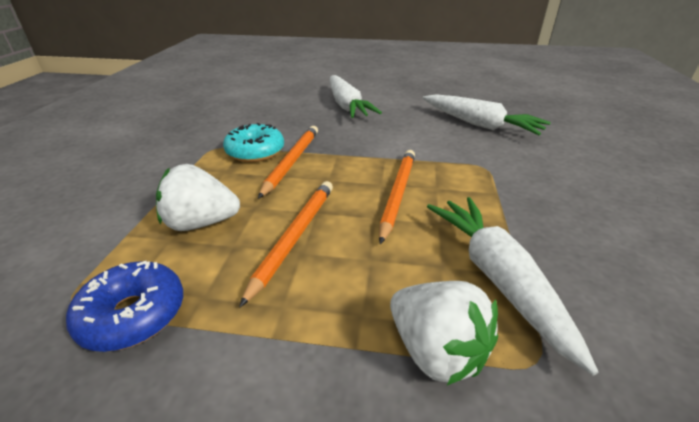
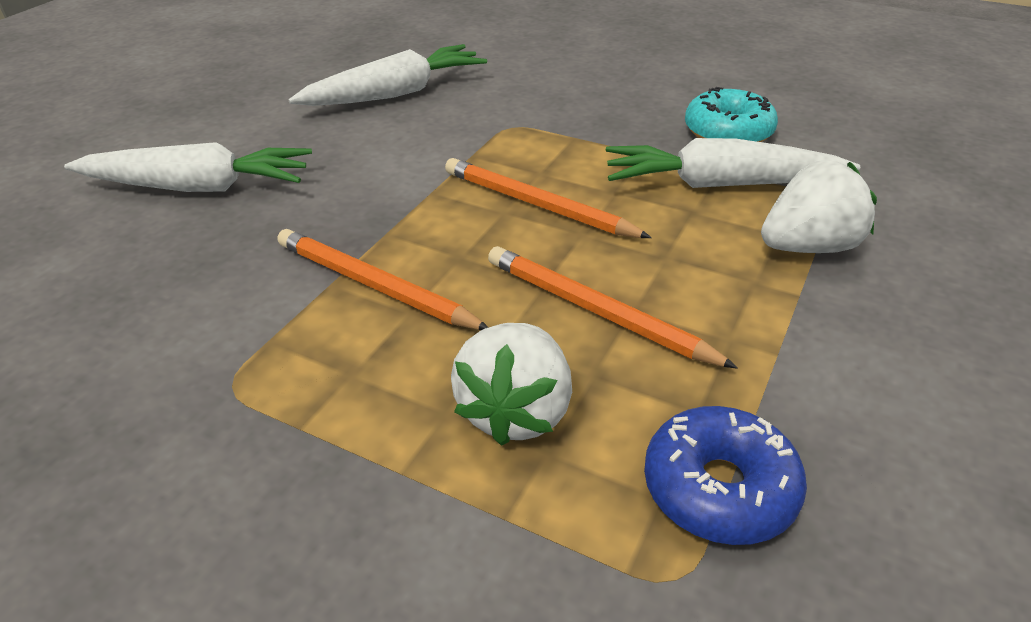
camera: 70 degrees left, 5 degrees up
turquoise donut [223,123,284,162] -> turquoise donut moved to [685,87,778,142]

